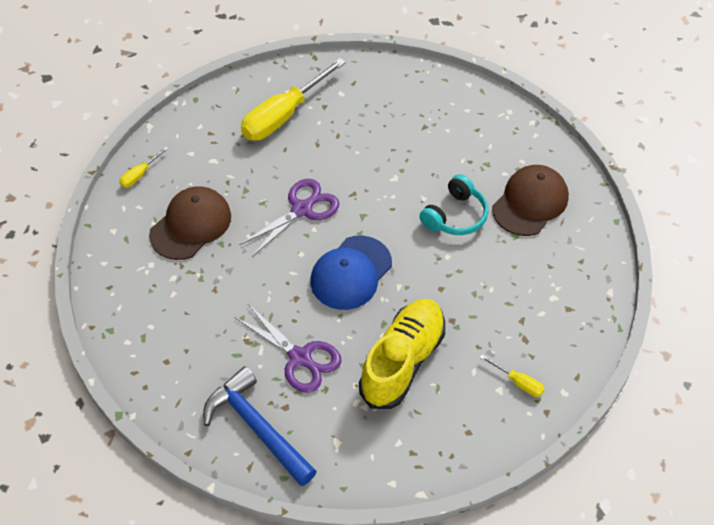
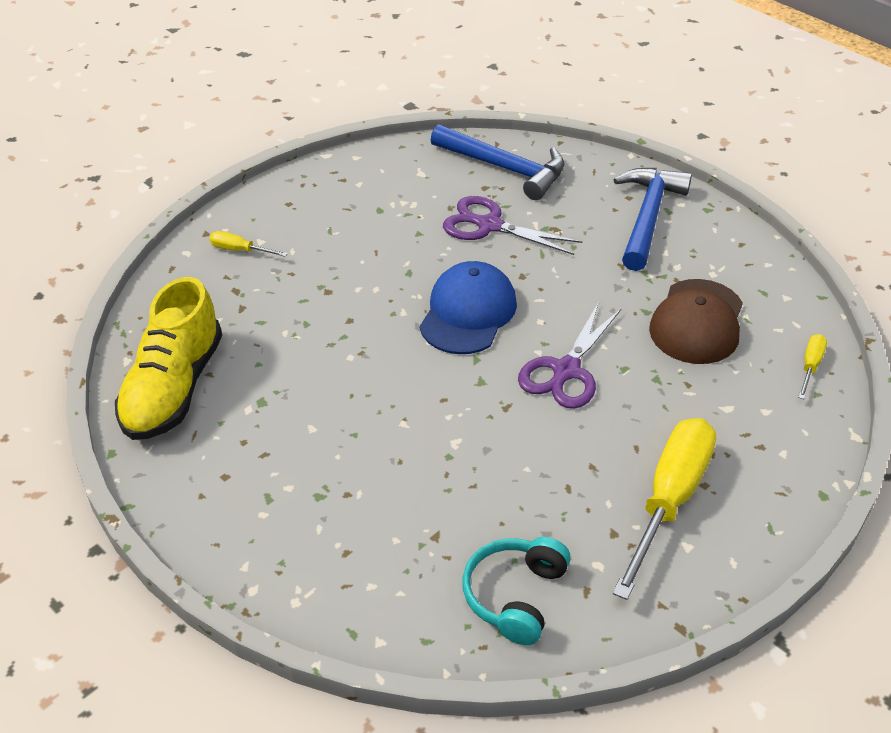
camera: 165 degrees right, 10 degrees down
yellow shoe [359,299,445,409] -> yellow shoe moved to [115,277,222,440]
turquoise headphones [419,174,488,235] -> turquoise headphones moved to [462,537,571,645]
brown cap [492,165,569,236] -> none
none -> blue hammer [614,168,692,271]

